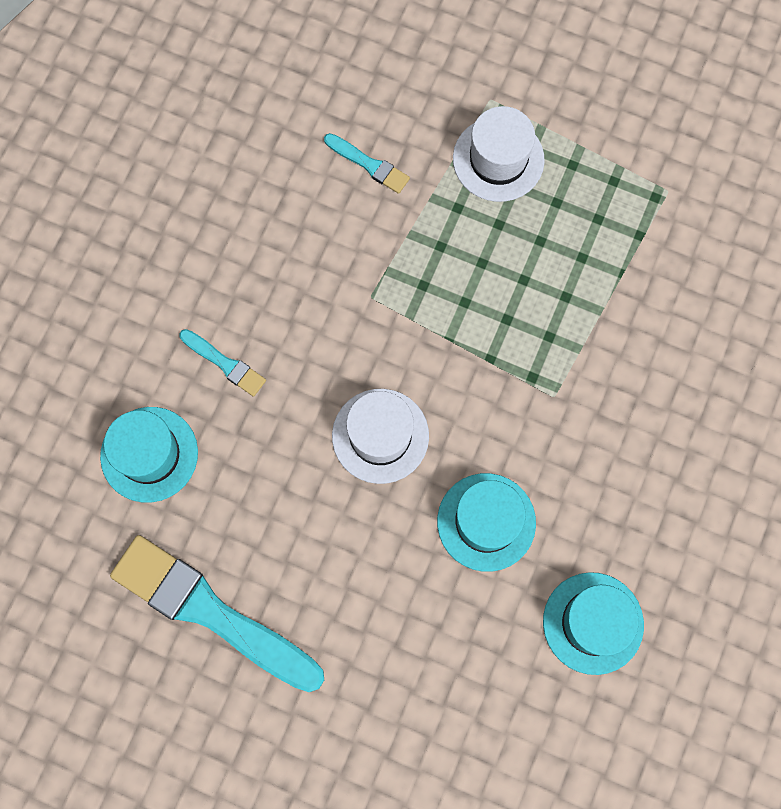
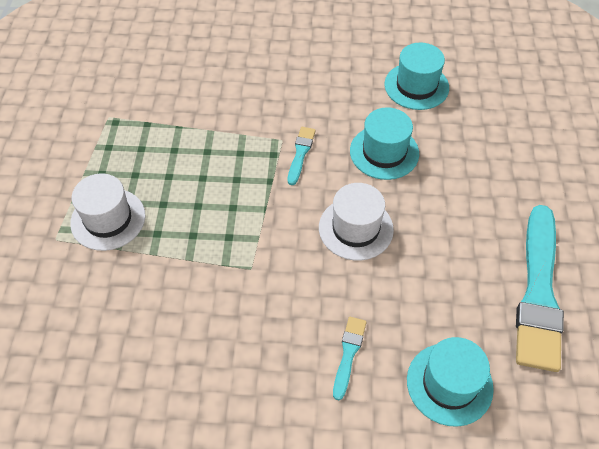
camera: 110 degrees left, 20 degrees down
turquoise brush [324,133,410,194] -> turquoise brush moved to [288,127,316,185]

